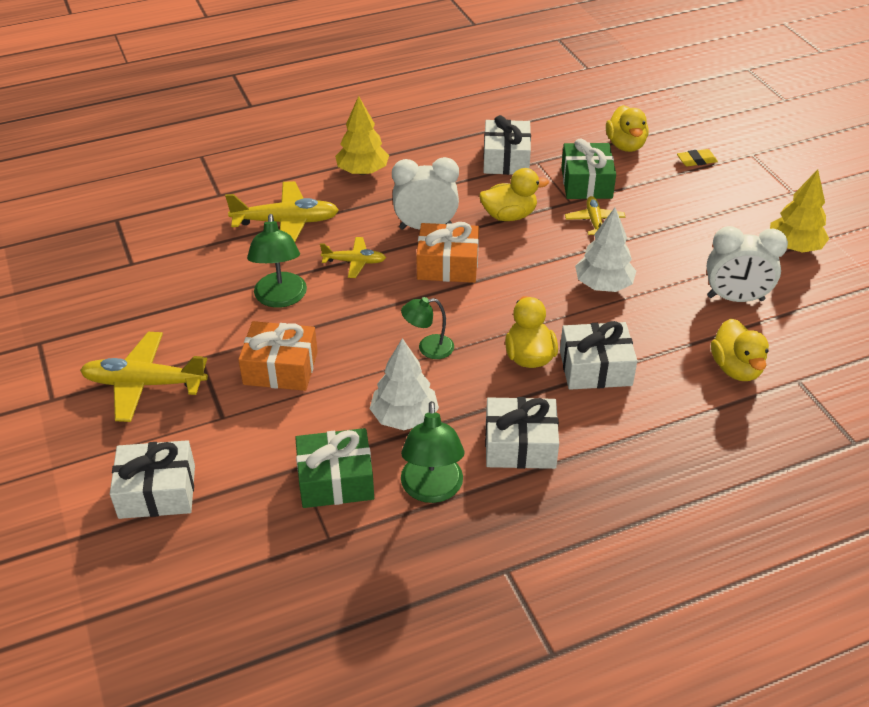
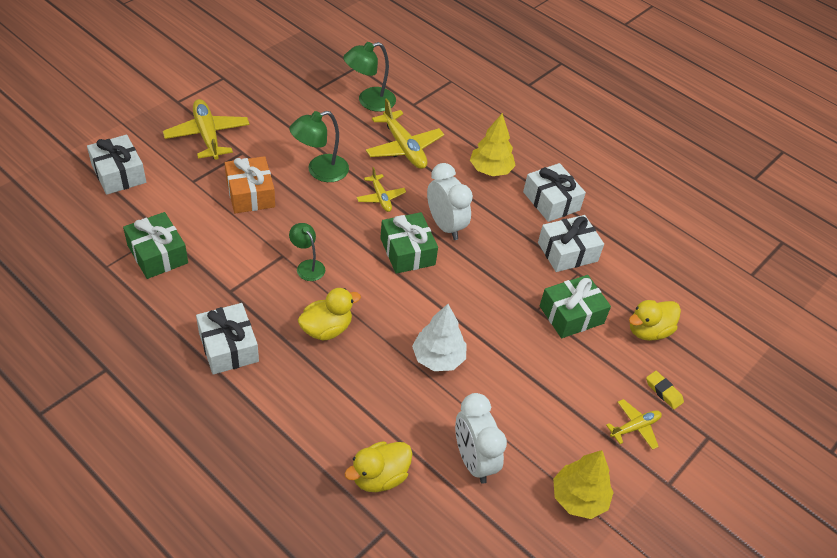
camera: 60 degrees right, 5 degrees up
white tree [369,338,439,430] -> none
green lamp [401,401,464,503] -> green lamp moved to [343,42,396,112]
orange gift [416,222,479,283] -> green gift [380,212,438,274]
yellow duck [479,168,549,221] -> none
white gift [560,321,637,390] -> white gift moved to [523,163,586,222]
yellow plane [565,196,625,235] -> yellow plane moved to [606,399,662,450]

